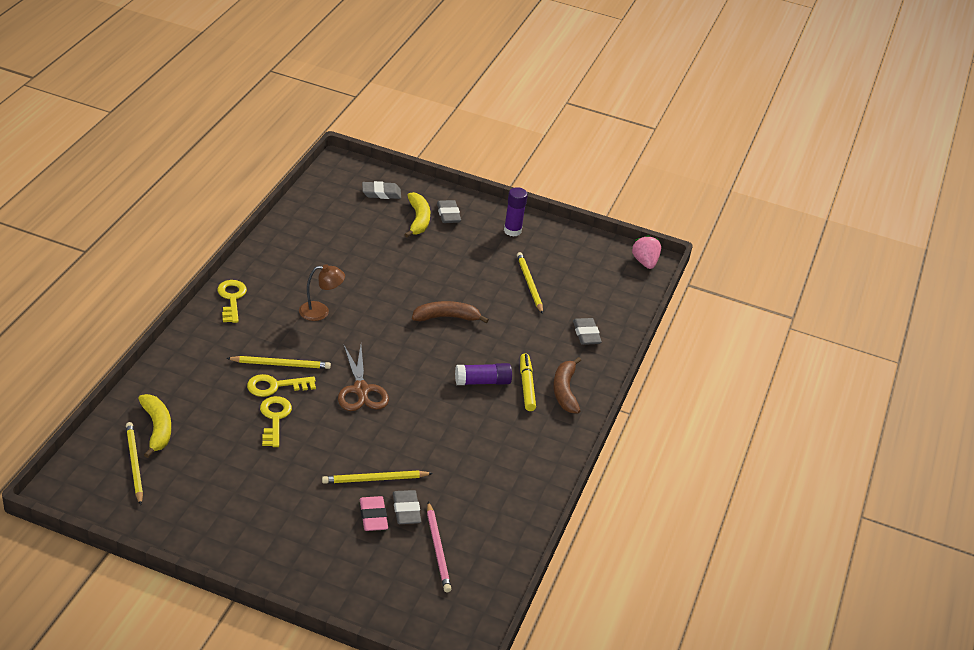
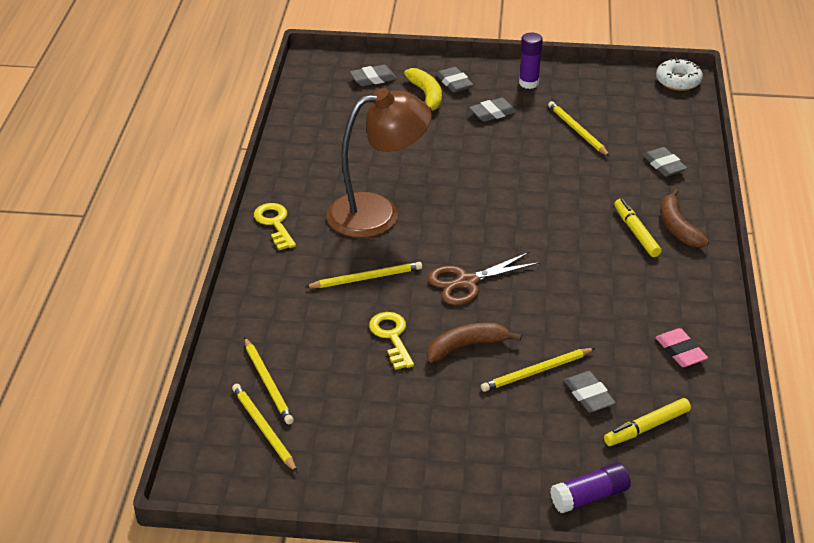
camera: 10 degrees left, 0 degrees up
yellow banana [138,394,171,458] -> yellow pencil [244,337,294,425]
yellow key [247,374,316,397] -> none
brown lamp [299,264,345,321] -> brown lamp [326,88,432,238], size x2.08
brown scissors [338,345,389,411] -> brown scissors turned 90 degrees clockwise [428,252,540,305]
pink eraser [360,496,388,531] -> pink eraser moved to [655,328,708,367]
brown banana [412,301,489,323] -> brown banana moved to [427,322,522,362]
pink pencil [427,502,451,592] -> yellow marker [604,398,691,446]
purple glue stick [455,363,512,385] -> purple glue stick moved to [550,462,631,513]
pink strawberry [632,235,661,269] -> white donut [656,58,703,91]
none -> grey eraser [469,98,517,122]

